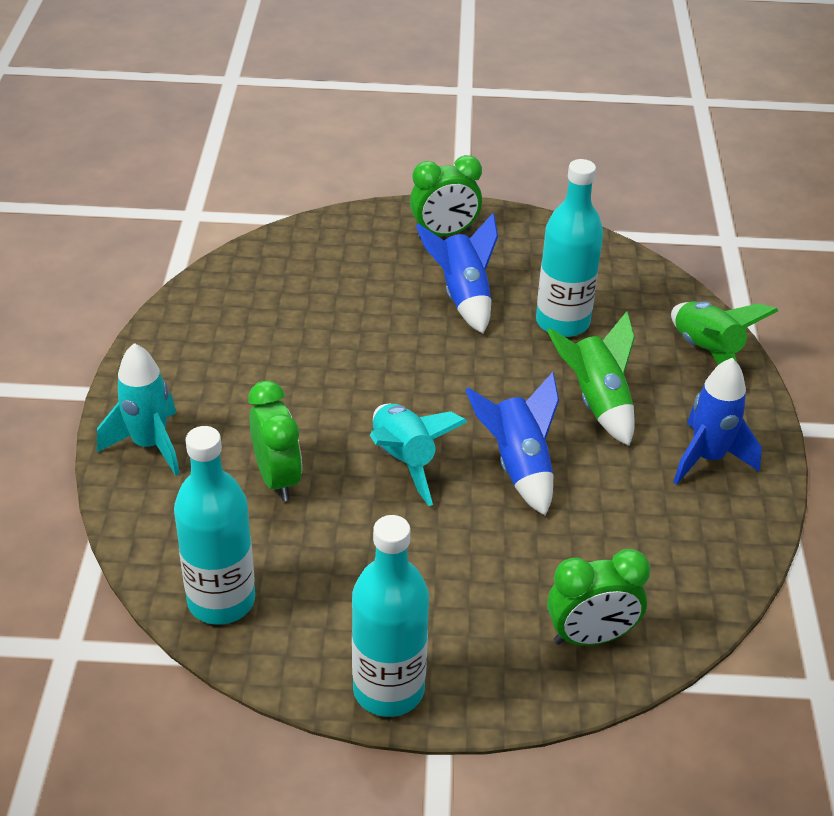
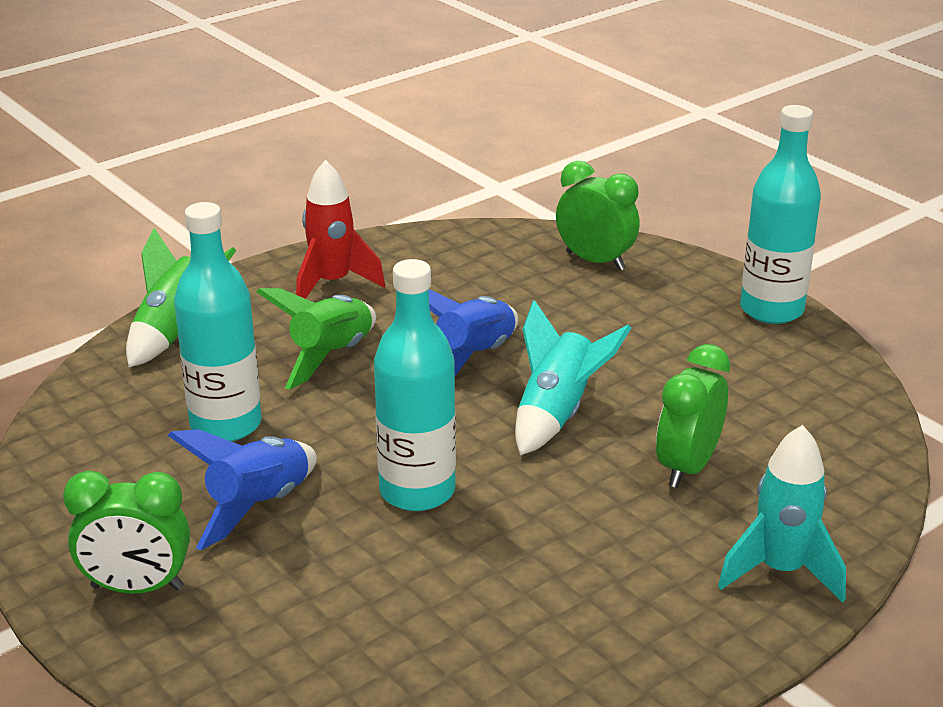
camera: 130 degrees left, 10 degrees down
turquoise bottle [174,426,255,625] -> turquoise bottle moved to [374,259,456,511]
green clock [410,155,482,238] -> green clock turned 150 degrees clockwise [63,471,190,594]
blue rocket [674,358,762,484] -> red rocket [296,160,385,299]

